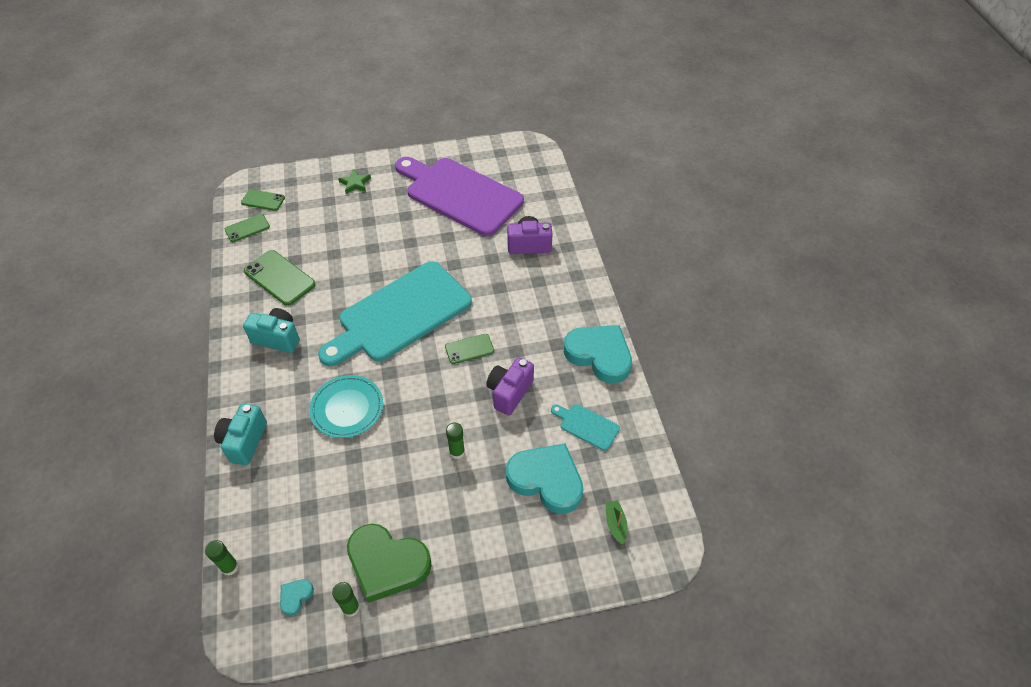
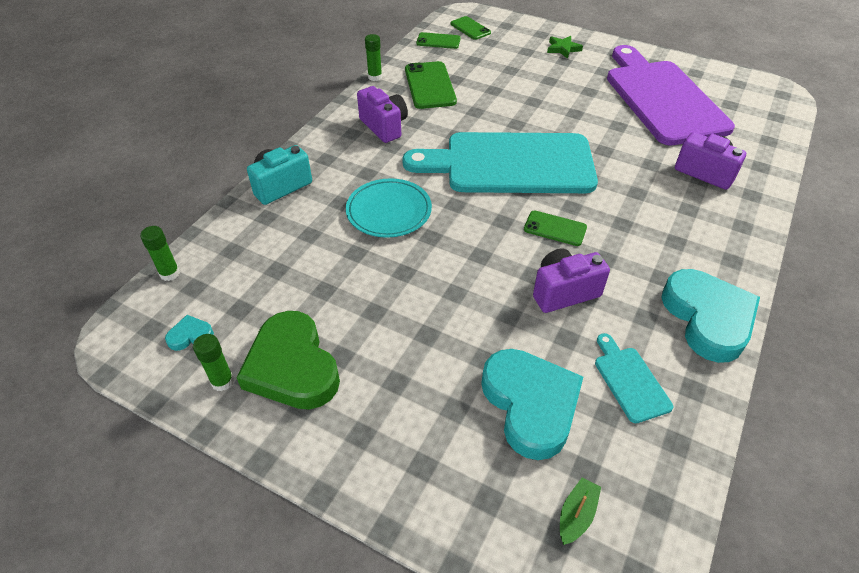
camera: 40 degrees right, 5 degrees down
turquoise camera [243,308,300,353] -> purple camera [357,86,408,143]
green glue stick [446,422,465,459] -> green glue stick moved to [365,34,382,81]

